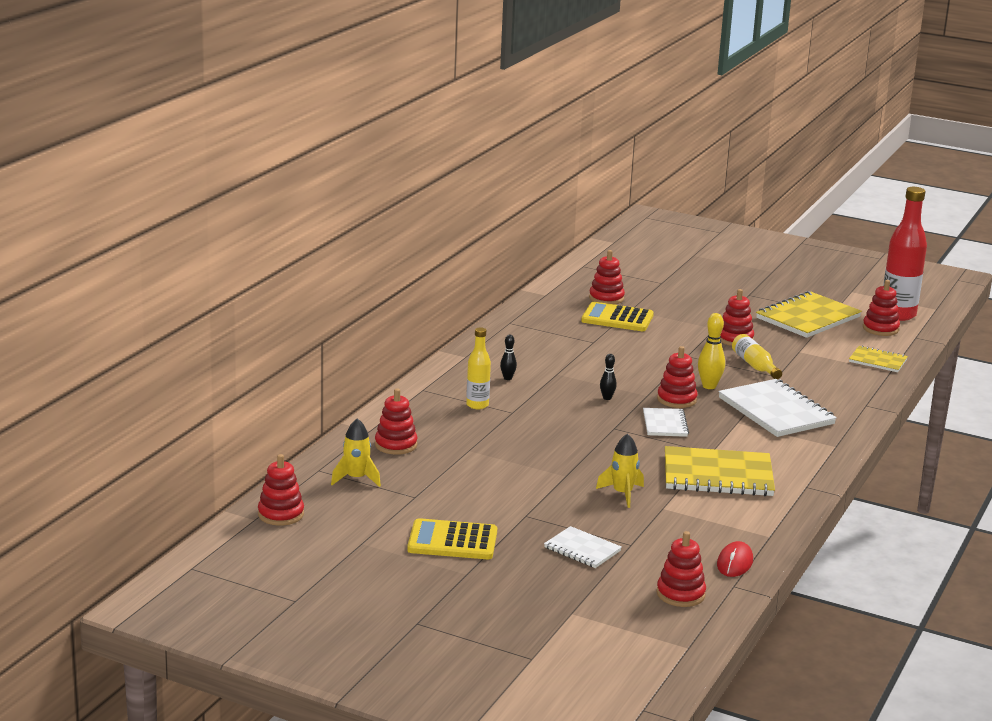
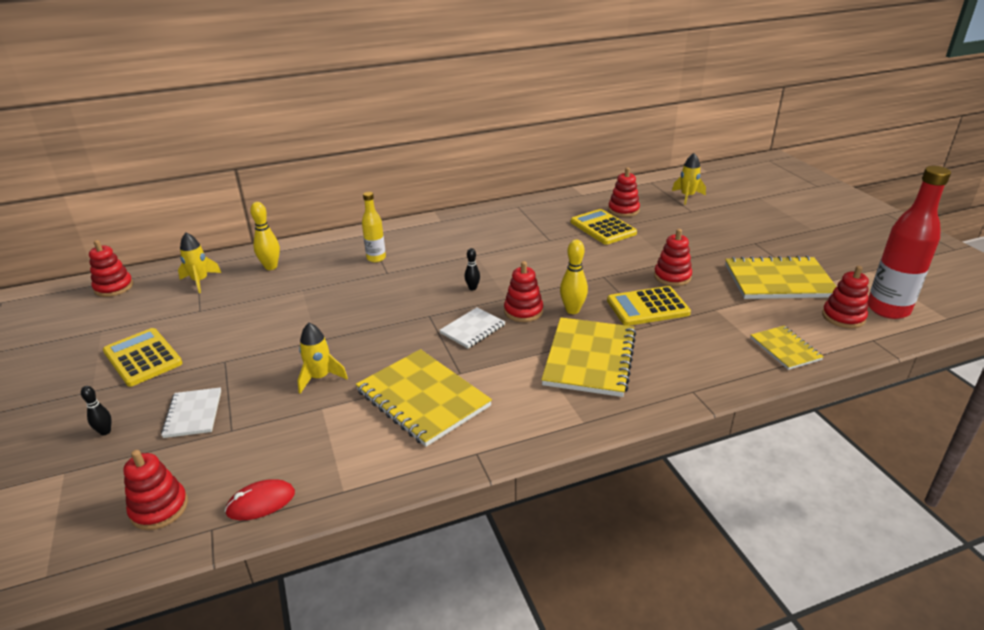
camera: 45 degrees right, 10 degrees up
red stacking toy [375,389,417,455] -> yellow bowling pin [250,202,280,270]
black bowling pin [500,334,517,380] -> black bowling pin moved to [81,386,111,436]
white notebook [719,379,837,437] -> yellow notebook [541,317,636,397]
yellow bottle [732,334,782,379] -> yellow calculator [607,286,691,326]
none -> yellow rocket [672,153,706,205]

